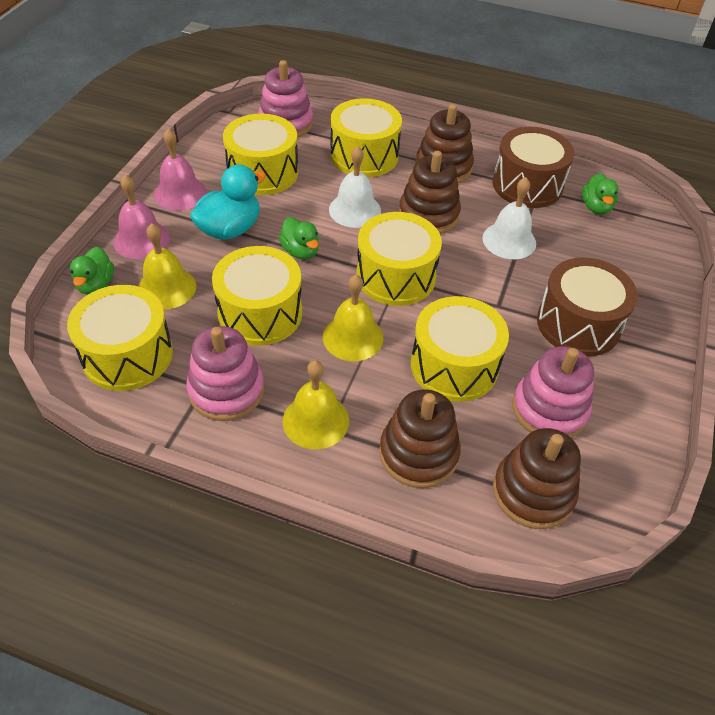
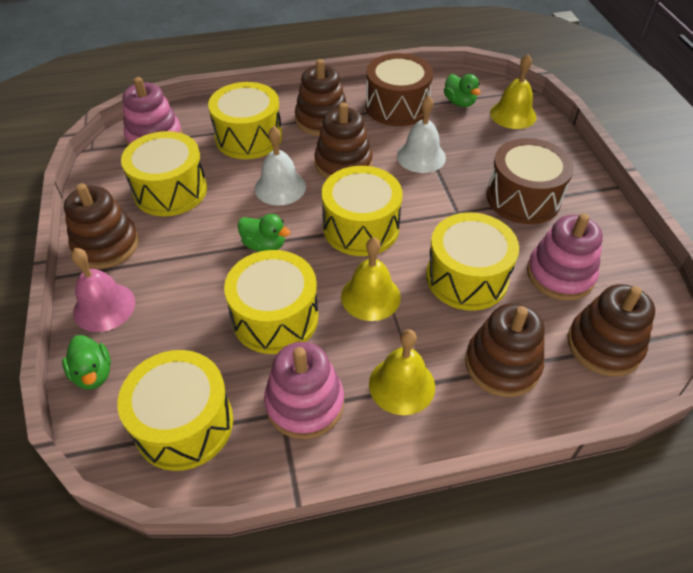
camera: 30 degrees left, 0 degrees up
yellow bell [138,223,196,310] -> yellow bell moved to [490,54,536,129]
pink bell [154,128,207,211] -> brown stacking toy [64,183,139,269]
turquoise duck [190,164,266,240] -> none

